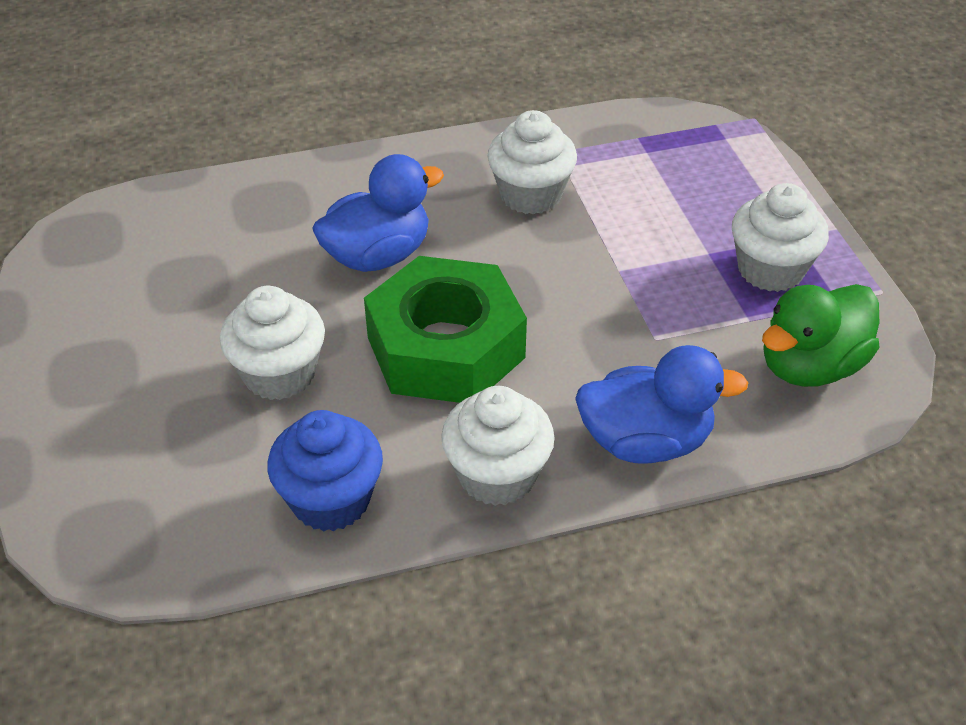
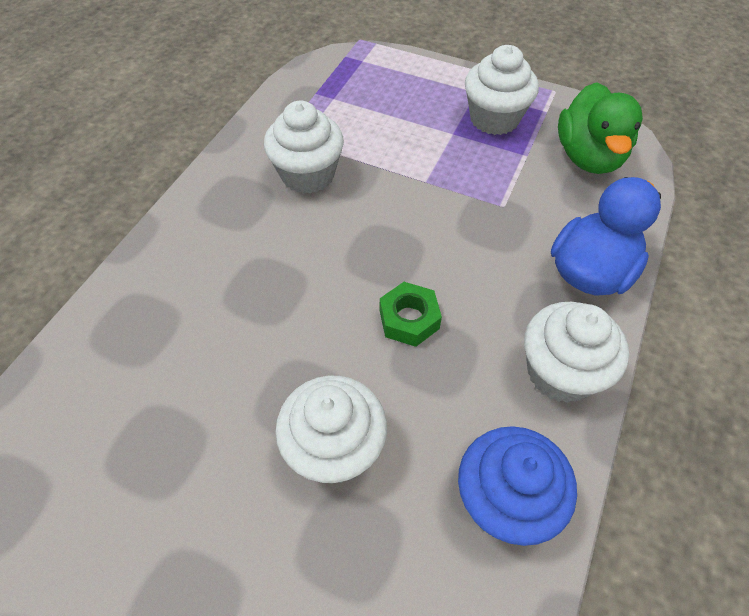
camera: 50 degrees left, 10 degrees up
blue duck [312,154,444,272] -> none
green nut [364,256,527,403] -> green nut [380,282,442,347], size x0.44

